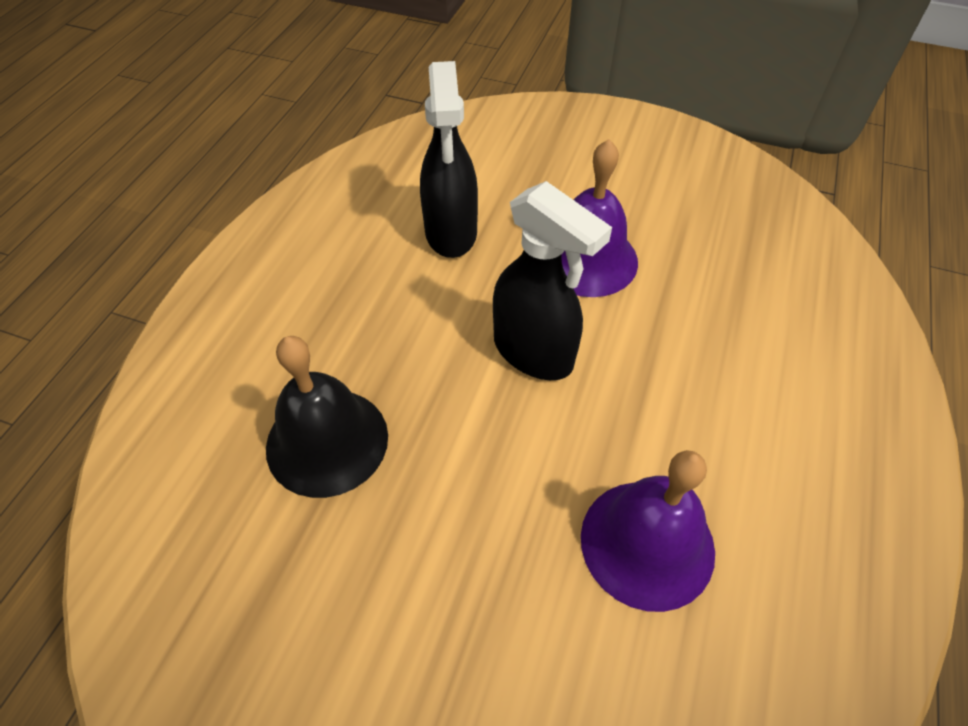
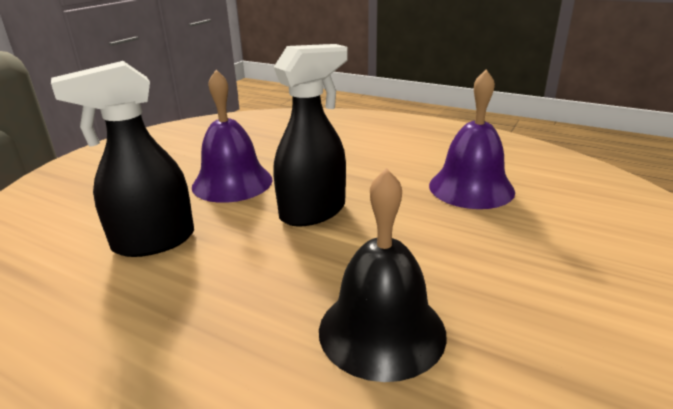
camera: 80 degrees left, 25 degrees down
black spray bottle [420,61,478,258] -> black spray bottle turned 150 degrees clockwise [51,61,194,257]

